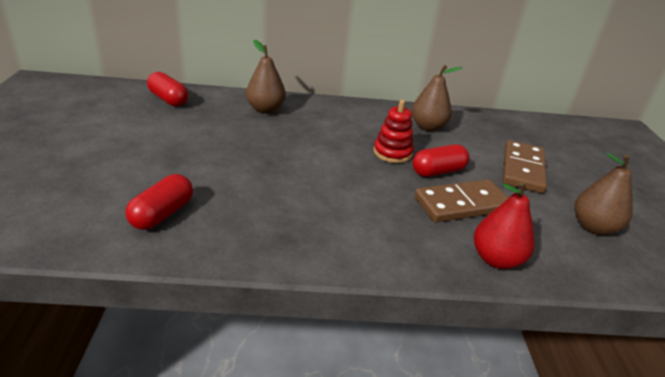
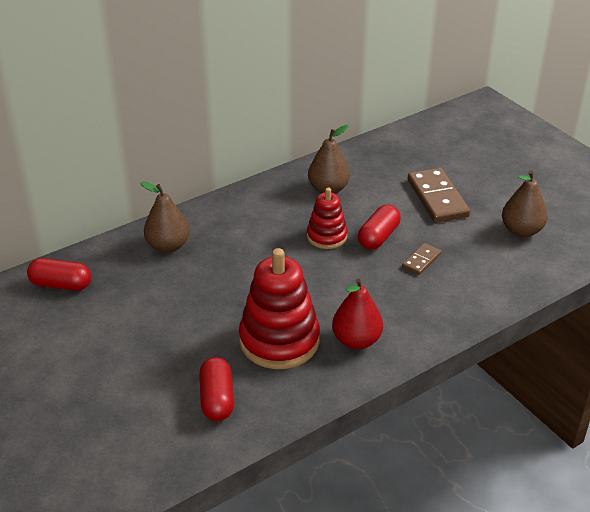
camera: 30 degrees left, 5 degrees up
brown domino [414,179,508,222] -> brown domino [402,243,441,275], size x0.51
red pear [474,181,535,269] -> red pear moved to [332,279,383,349]
none -> red stacking toy [239,248,320,369]

